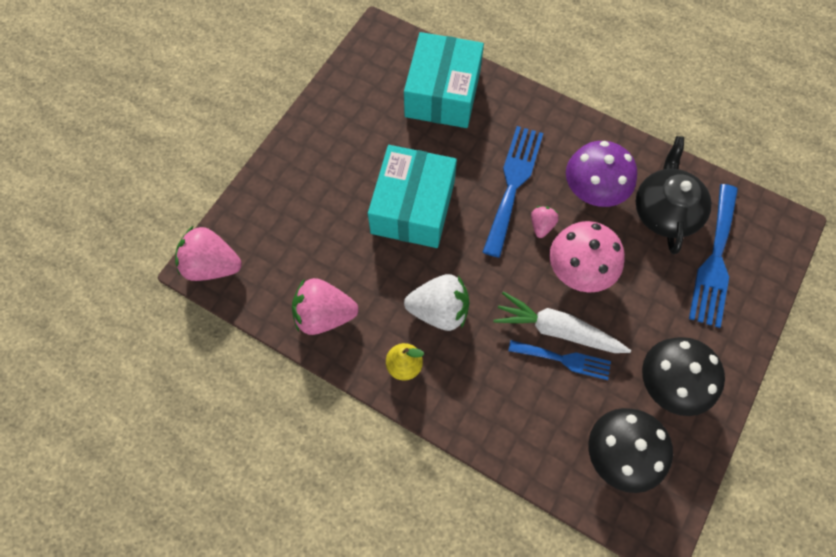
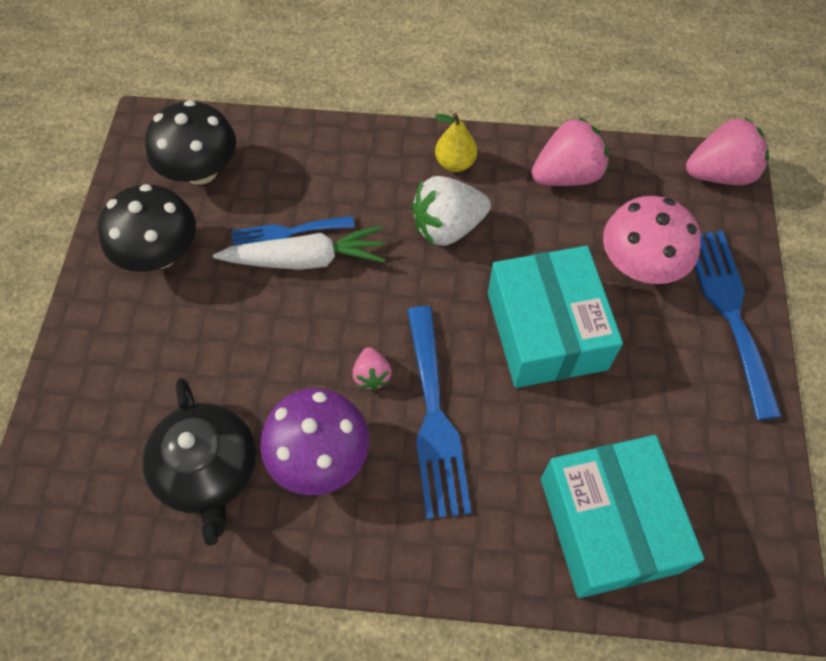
camera: 155 degrees right, 5 degrees down
pink mushroom [550,221,625,293] -> pink mushroom moved to [603,196,701,284]
blue fork [689,184,738,328] -> blue fork moved to [695,231,782,420]

